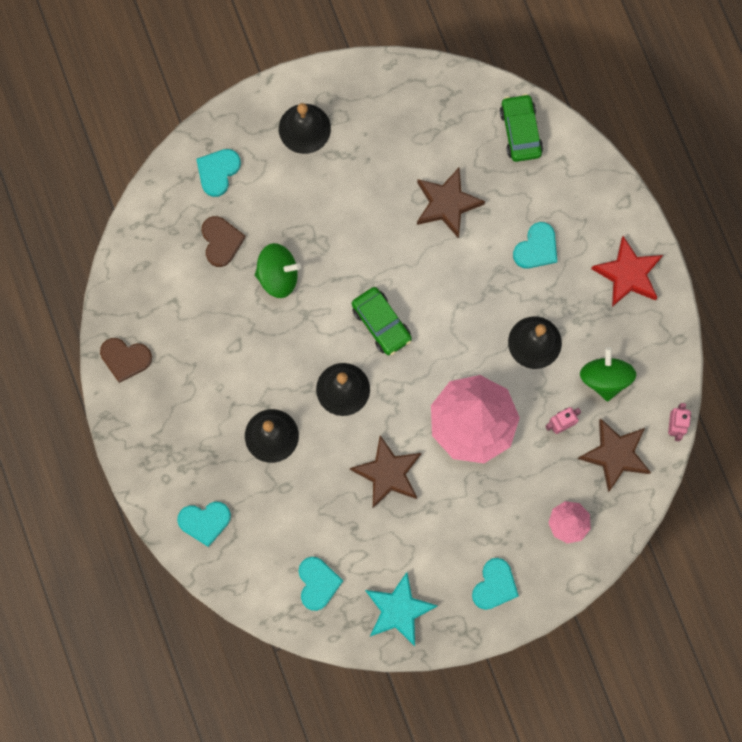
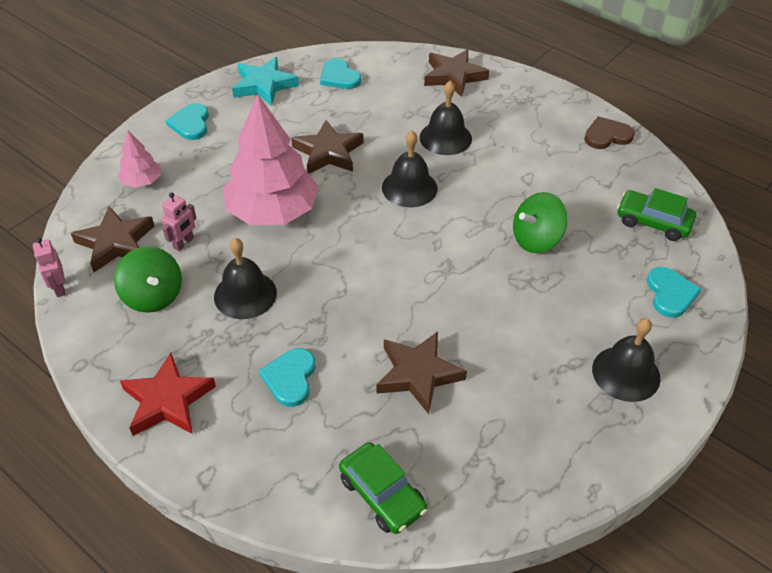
camera: 150 degrees right, 30 degrees down
turquoise heart [177,502,231,547] -> brown star [424,49,490,97]
brown heart [202,216,246,267] -> none
green car [352,287,412,355] -> green car moved to [617,188,696,241]

